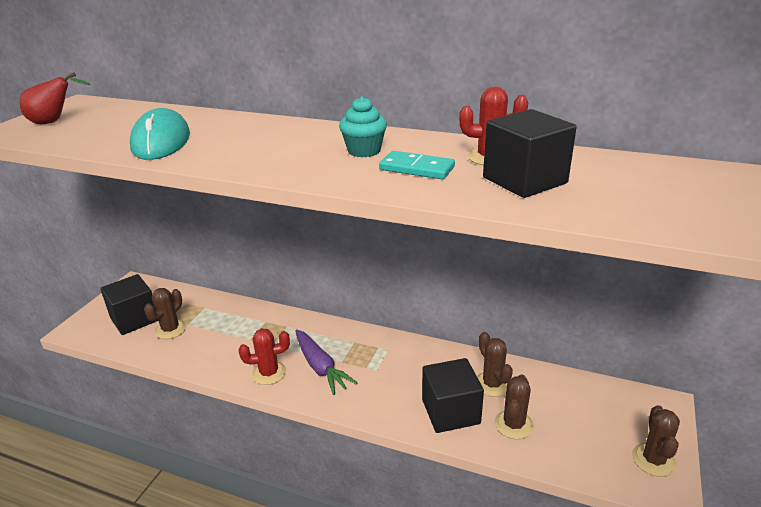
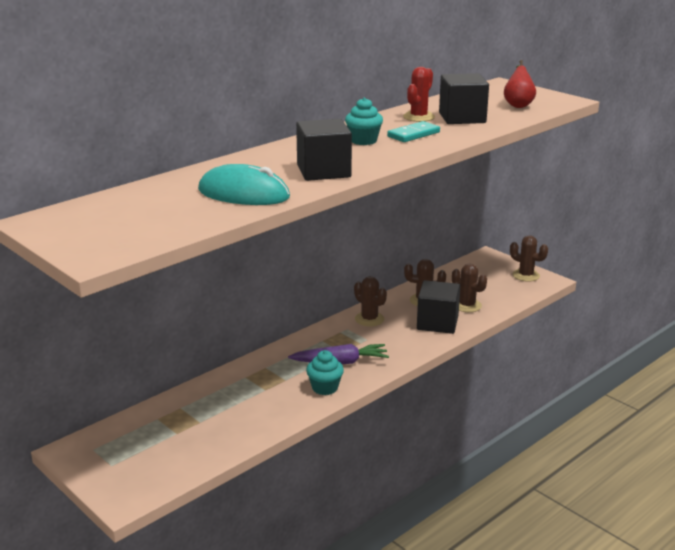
camera: 65 degrees left, 5 degrees down
red pear [20,72,91,124] -> red pear moved to [504,60,536,108]
black cube [100,274,158,335] -> black cube moved to [296,119,352,181]
brown cactus [144,288,186,339] -> brown cactus moved to [354,276,387,326]
red cactus [239,328,290,385] -> turquoise cupcake [306,350,344,395]

